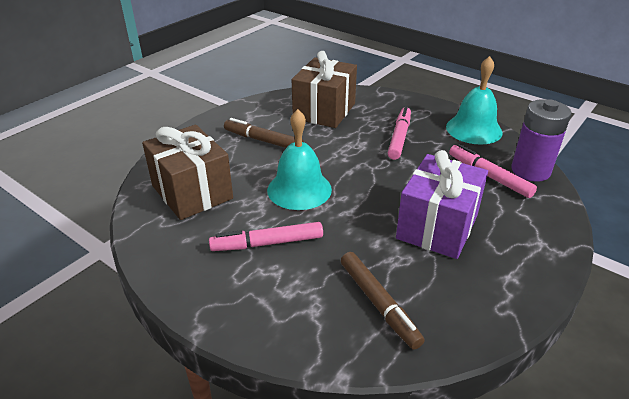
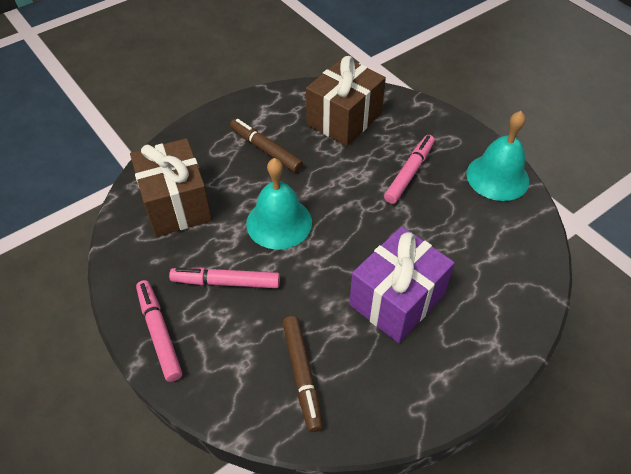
camera: 15 degrees right, 15 degrees up
pink marker [449,144,537,198] -> pink marker moved to [136,280,182,382]
purple battery [511,99,572,181] -> none

